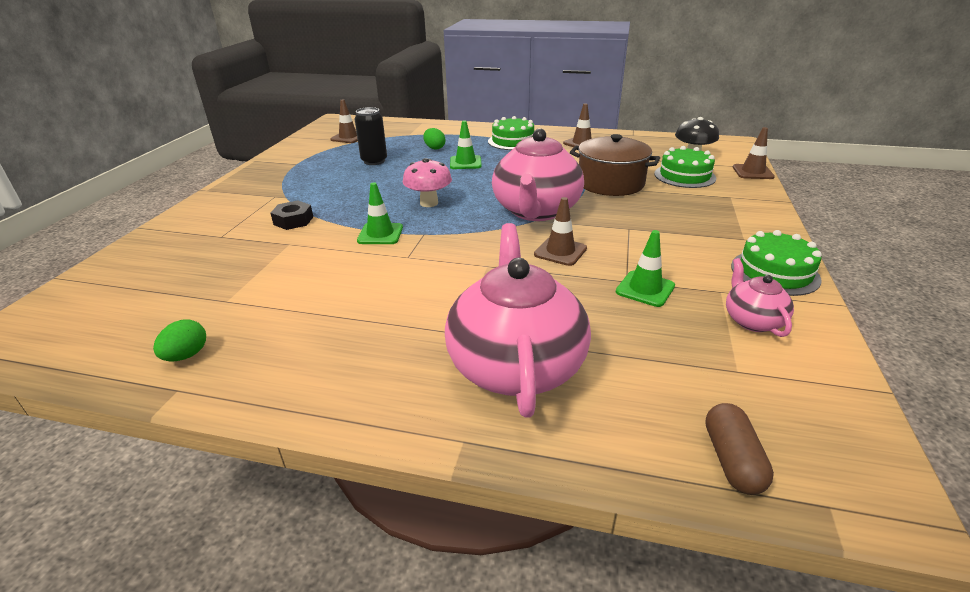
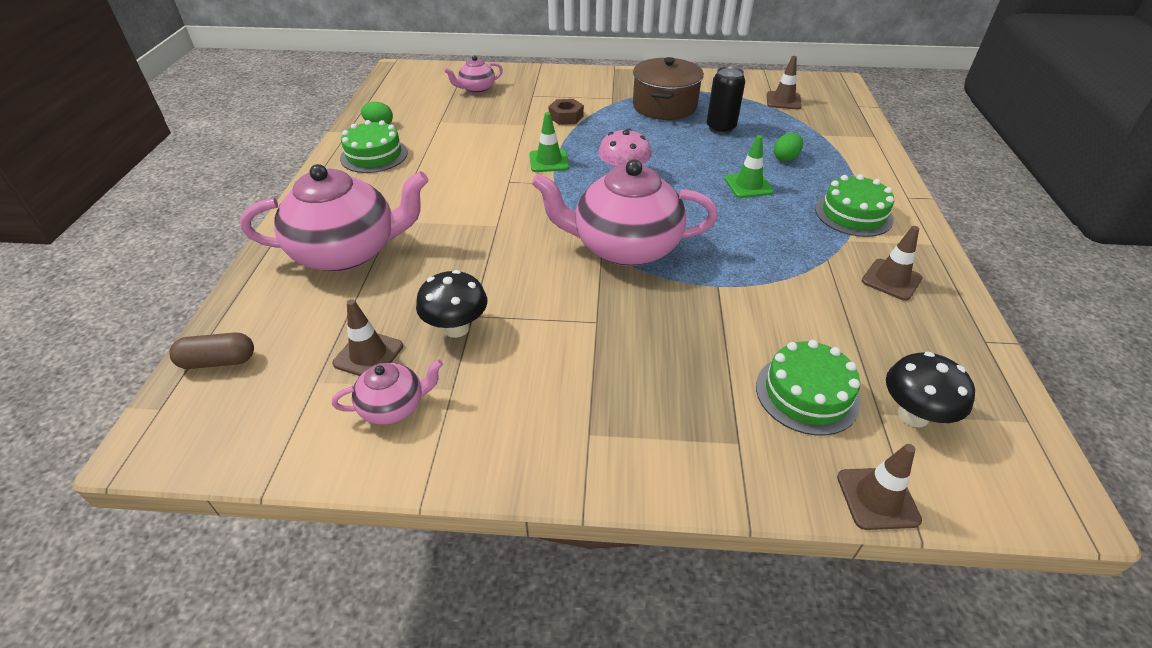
camera: 80 degrees right, 10 degrees up
black nut [270,200,313,230] -> brown nut [549,99,584,125]
brown traffic cone [534,197,587,266] -> brown traffic cone moved to [332,299,403,376]
brown pot [570,134,660,196] -> brown pot moved to [633,57,704,120]
green traffic cone [616,230,675,307] -> black mushroom [416,270,487,338]
green cake [731,230,822,296] -> green cake moved to [340,120,408,173]
none -> pink teapot [444,55,503,94]

